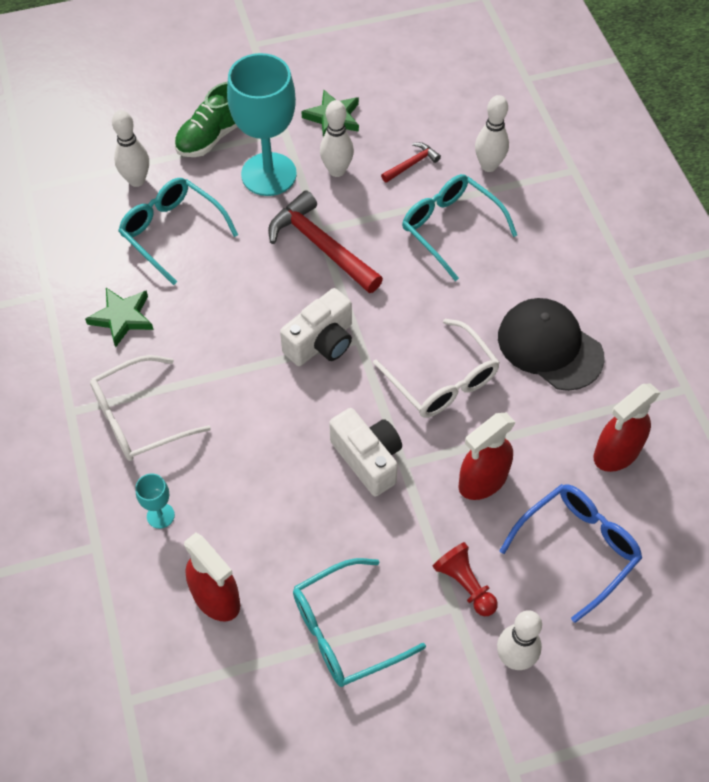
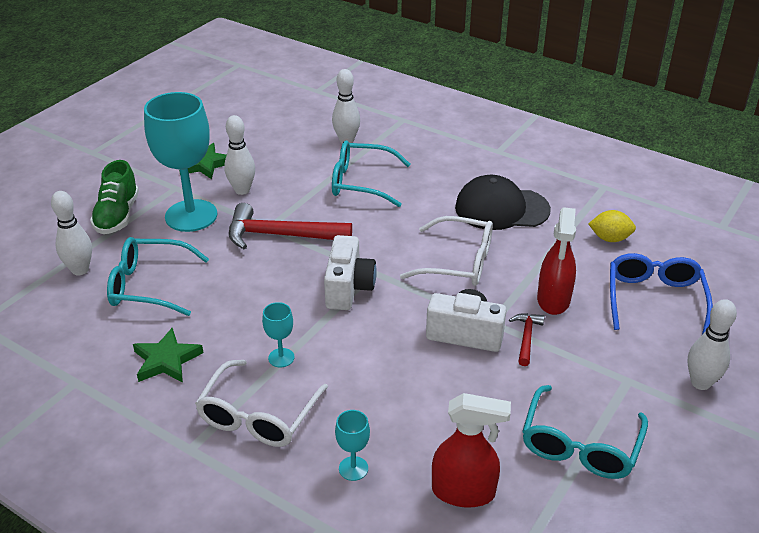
camera: 40 degrees left, 20 degrees down
red hammer [381,142,441,183] -> red hammer moved to [509,313,545,366]
red pawn [433,542,498,616] -> none
red spray bottle [594,383,661,472] -> yellow lemon [588,210,636,242]
none -> turquoise goblet [262,302,295,367]

